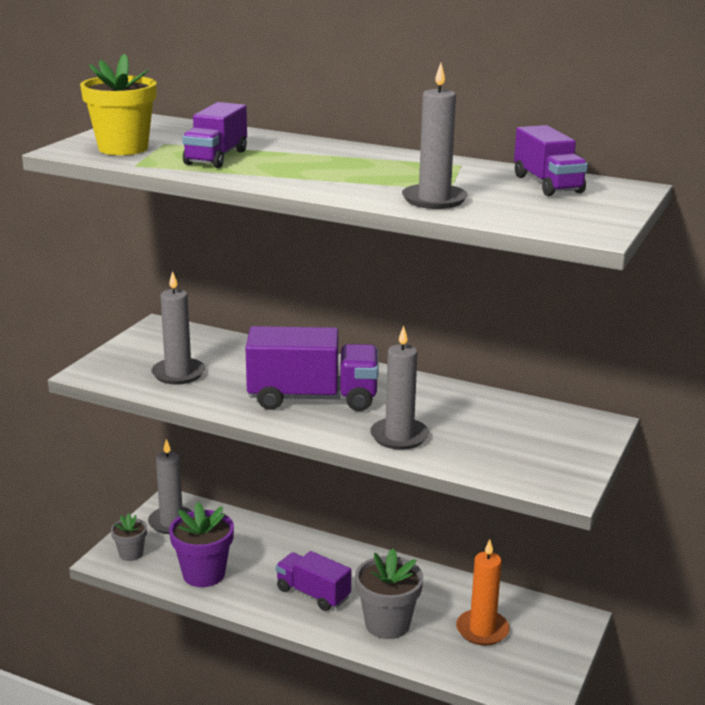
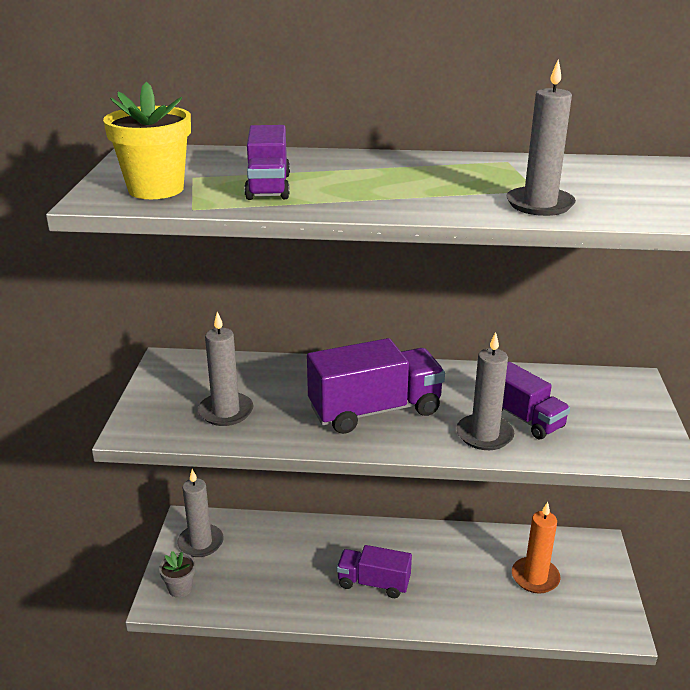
camera: 20 degrees left, 5 degrees up
purple flower pot [169,502,234,587] -> none
grey flower pot [355,549,423,639] -> none
purple truck [514,125,588,196] -> purple truck moved to [502,362,570,439]

